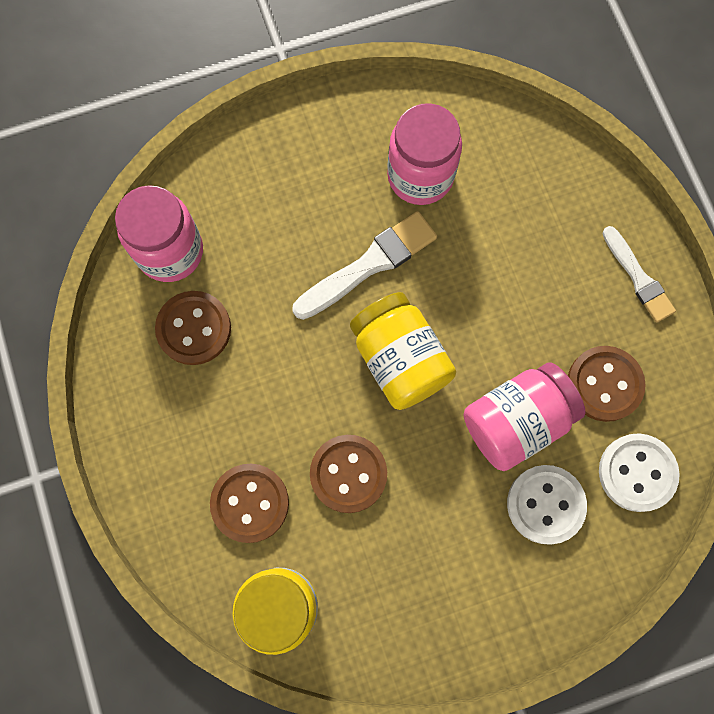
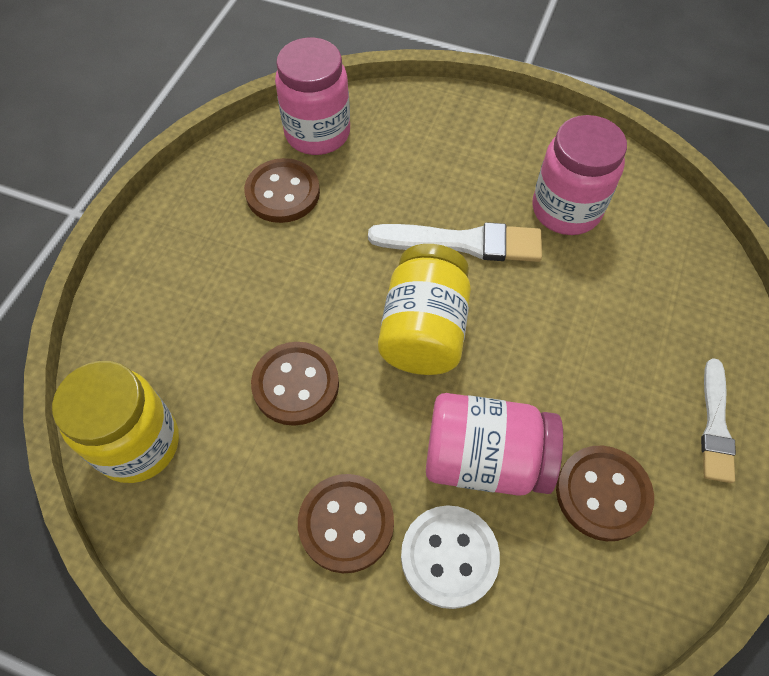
camera: 40 degrees right, 15 degrees down
brown button [210,464,289,543] -> brown button moved to [298,474,394,573]
white button [599,433,680,512] -> none

